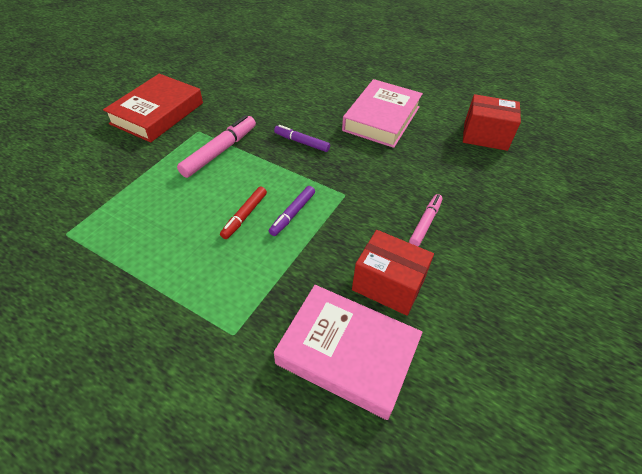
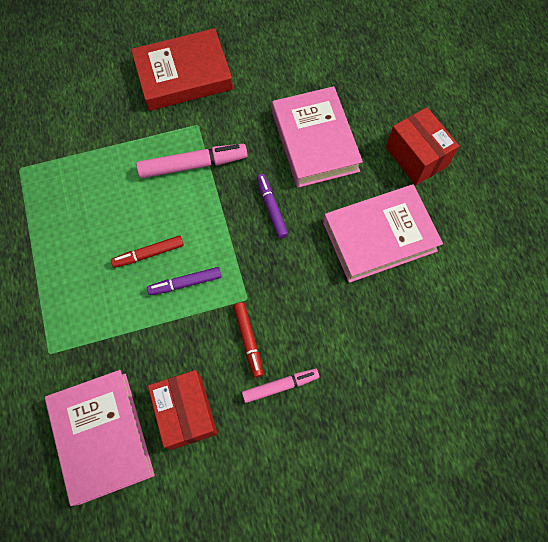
camera: 45 degrees right, 20 degrees up
red box [463,94,521,151] -> red box moved to [386,107,459,185]
none -> red marker [233,302,263,378]
none -> pink book [272,86,363,188]

